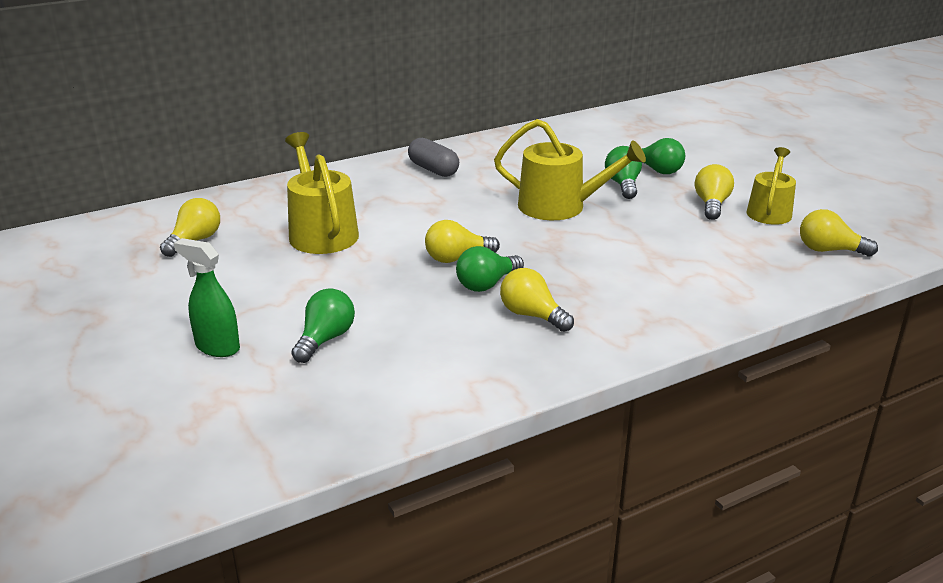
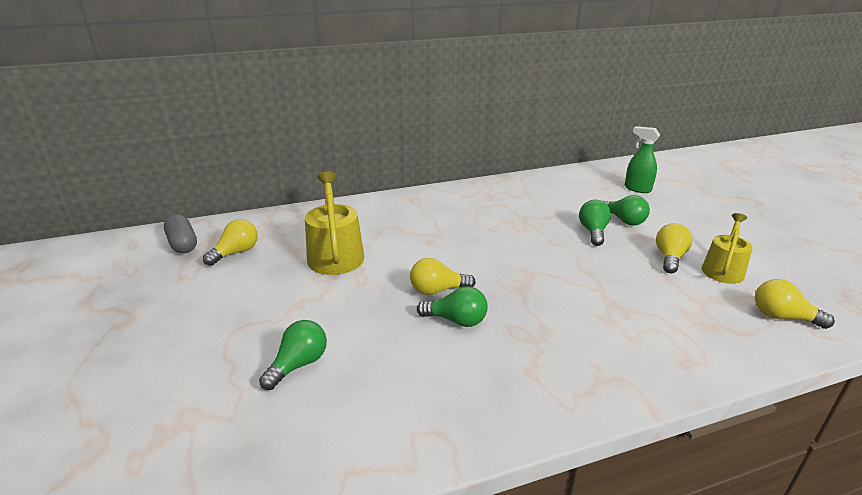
camera: 10 degrees right, 0 degrees up
green spray bottle [174,238,240,357] -> green spray bottle moved to [625,126,660,193]
grey capsule [408,138,459,177] -> grey capsule moved to [164,214,197,253]
green light bulb [456,246,524,292] -> green light bulb turned 135 degrees counterclockwise [417,286,488,327]
yellow watering can [494,119,646,220] -> none
yellow light bulb [500,268,574,332] -> none

